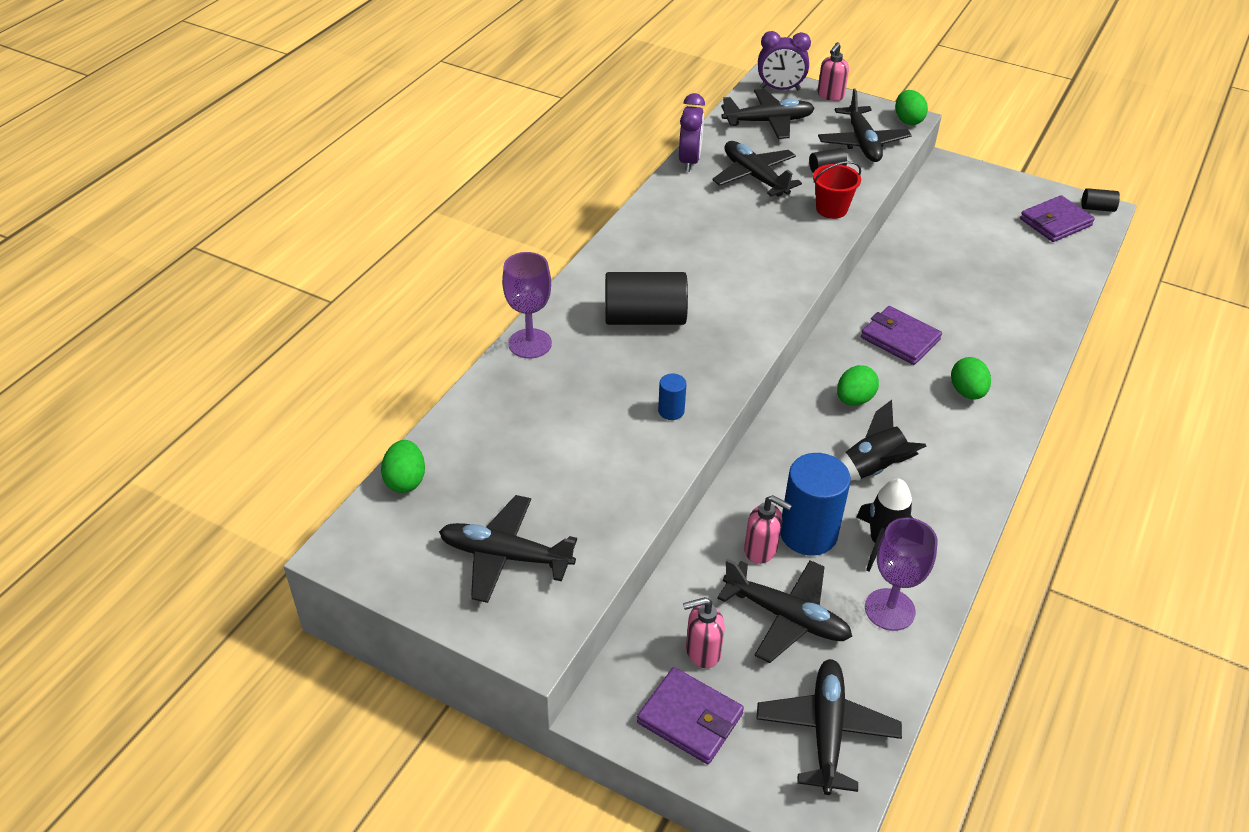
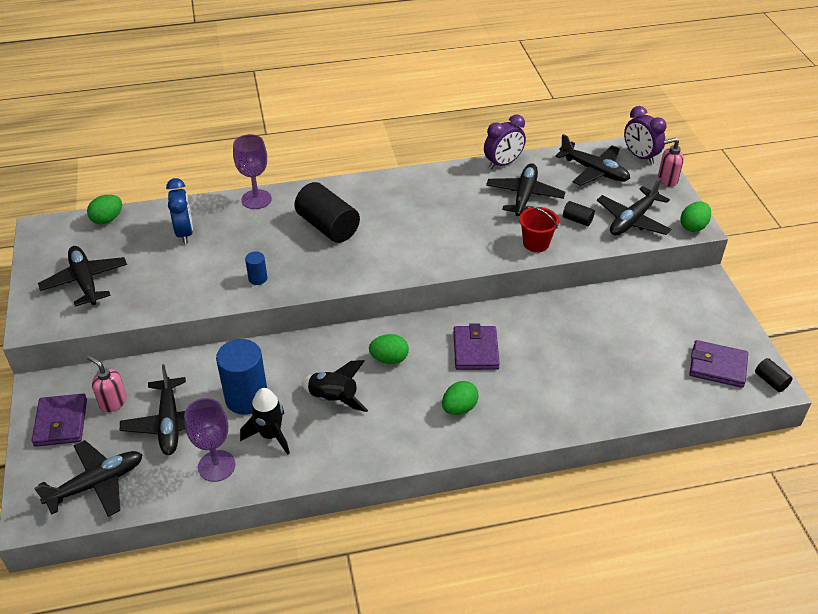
camera: 50 degrees right, 0 degrees up
pink soap dispenser [744,495,792,564] -> none
none -> blue clock [166,178,193,244]

